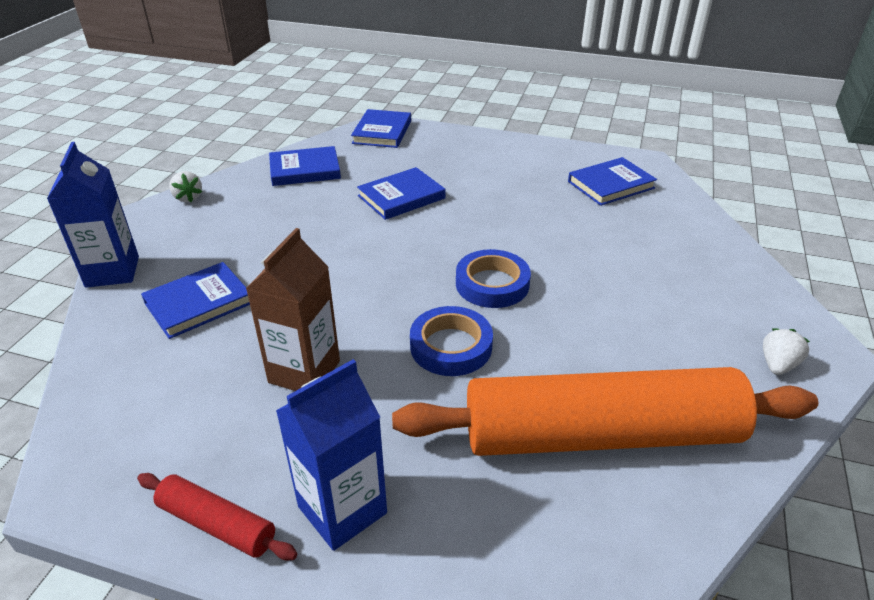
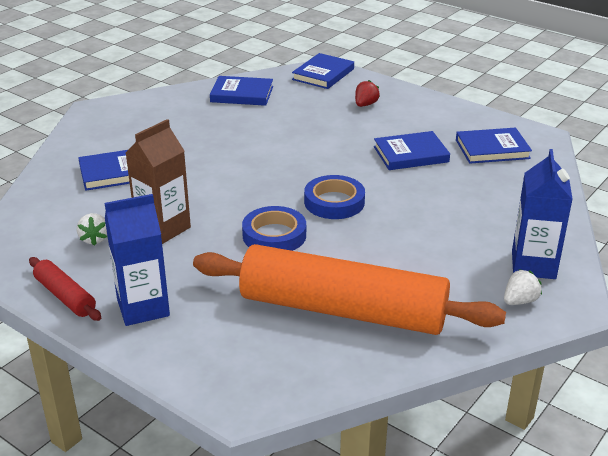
camera: 20 degrees right, 5 degrees down
blue carton [47,142,139,288] -> blue carton moved to [512,149,573,279]
white strawberry [169,171,202,202] -> white strawberry moved to [77,213,107,246]
blue book [357,167,446,220] -> blue book moved to [374,131,450,170]
none -> red strawberry [355,80,380,107]

